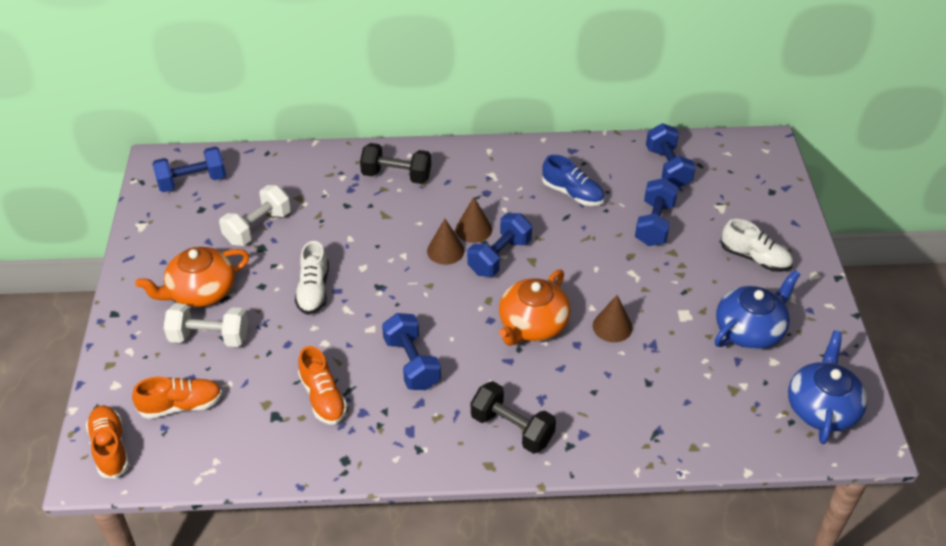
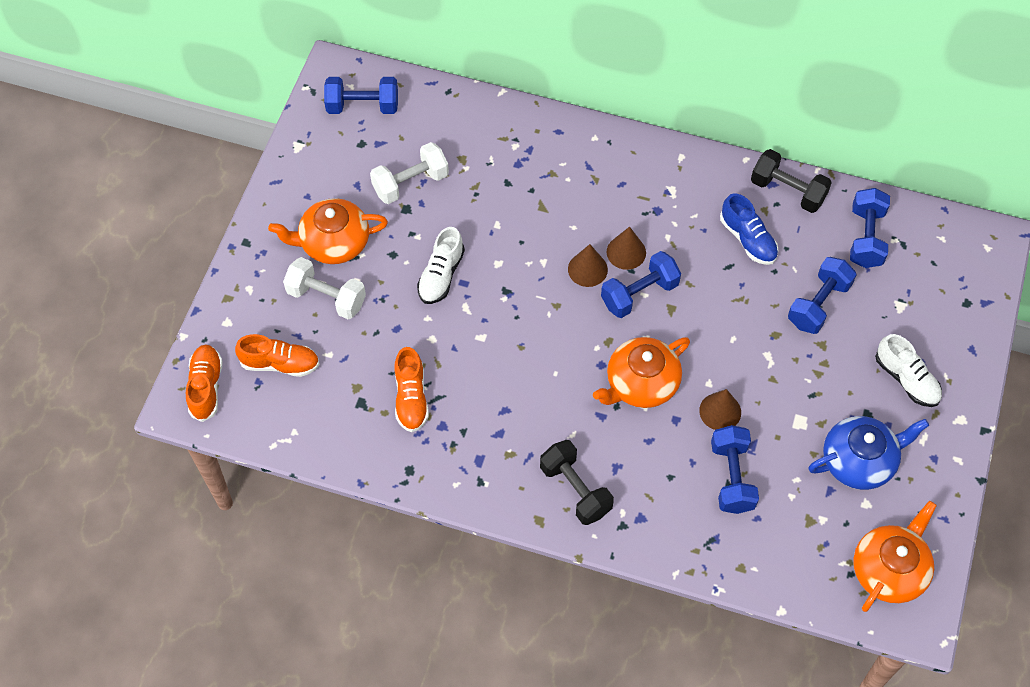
camera: 20 degrees right, 15 degrees up
black dumbbell [360,143,431,184] -> black dumbbell moved to [751,149,831,213]
blue dumbbell [382,313,441,390] -> blue dumbbell moved to [711,425,759,514]
blue teapot [788,330,867,444] -> orange teapot [853,501,937,612]

